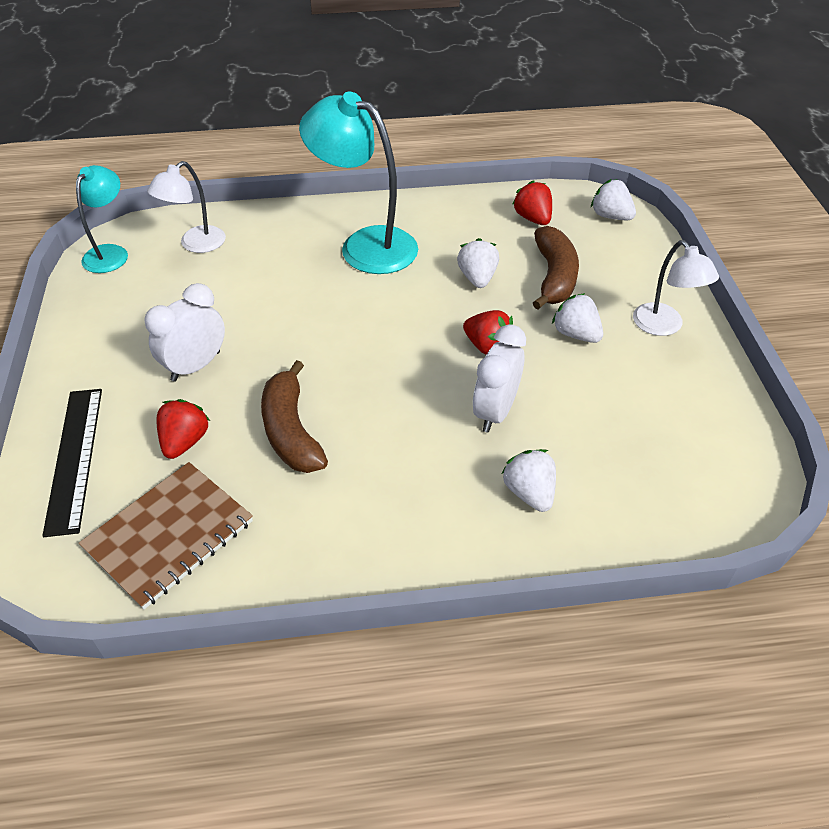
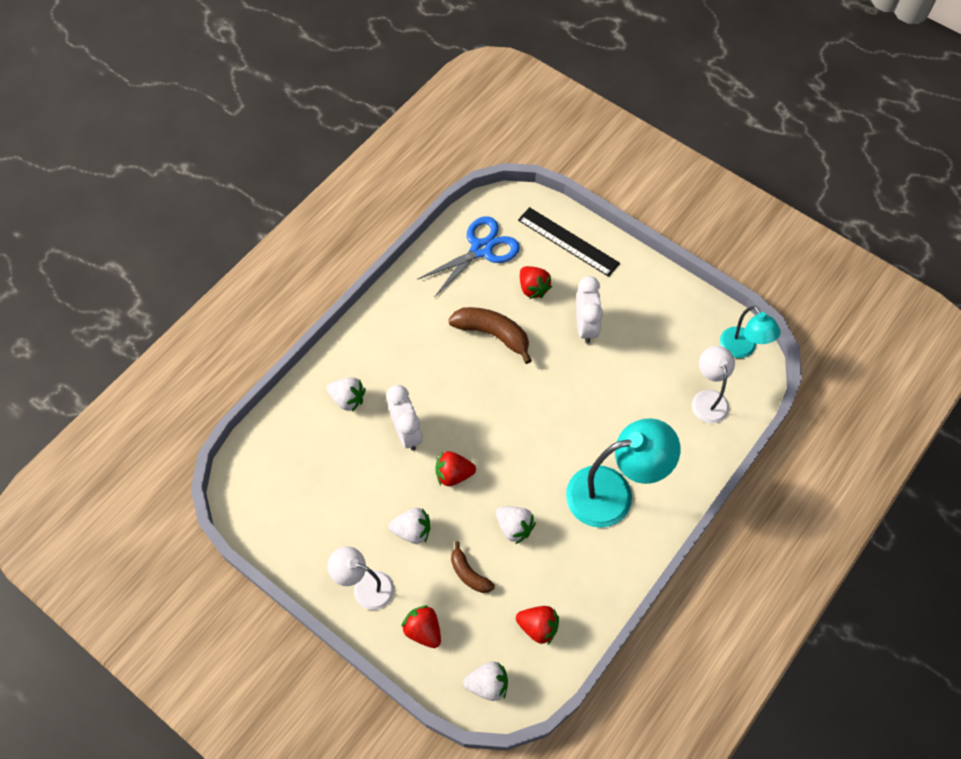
camera: 135 degrees right, 15 degrees up
brown notebook [79,462,253,610] -> blue scissors [417,216,520,297]
brown banana [533,226,579,309] -> brown banana [451,541,495,593], size x0.59
none -> red strawberry [401,605,441,648]

